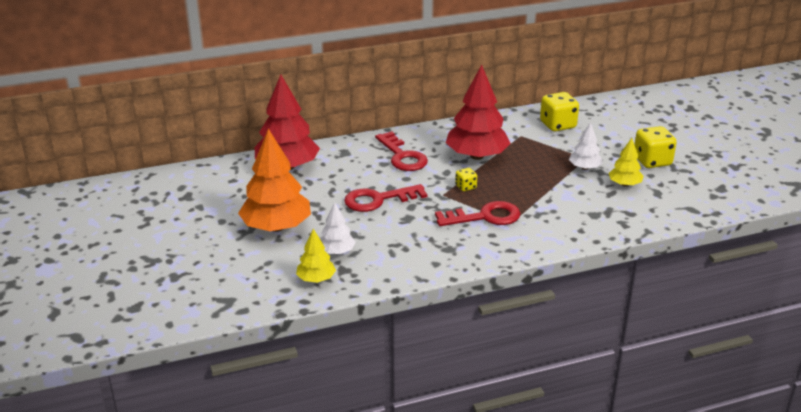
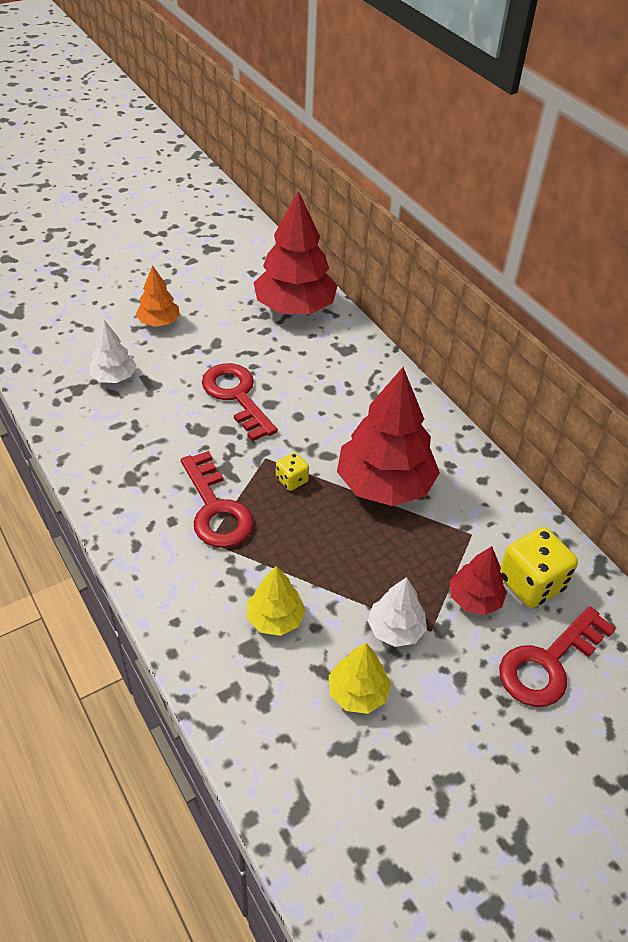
camera: 75 degrees right, 15 degrees up
orange tree [238,129,311,232] -> orange tree [135,265,180,327], size x0.51
yellow tree [296,229,336,283] -> yellow tree moved to [247,566,306,636]
red key [375,131,428,171] -> red key moved to [499,606,616,707]
yellow dice [635,126,677,168] -> none
none -> red tree [450,546,507,615]

